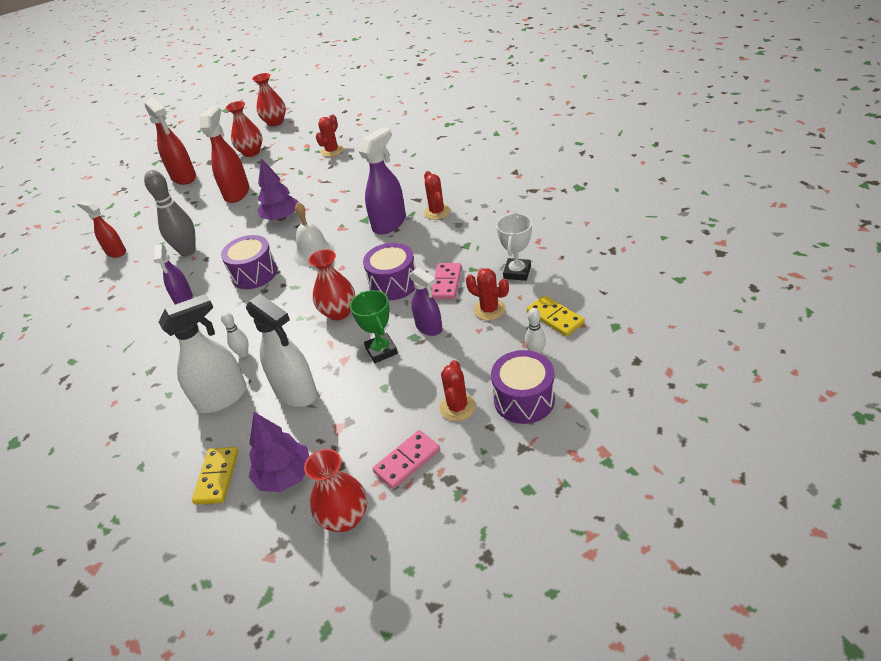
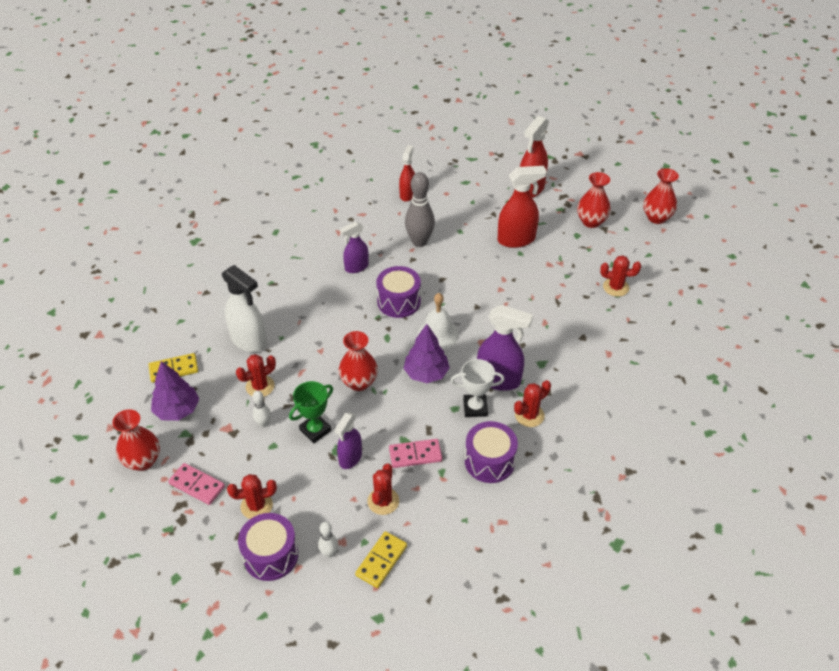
camera: 65 degrees right, 5 degrees up
white bowling pin [221,312,248,357] -> white bowling pin moved to [252,390,271,428]
white spray bottle [246,294,317,407] -> red cactus [236,354,276,397]
purple tree [257,158,299,221] -> purple tree moved to [403,324,450,383]
purple drum [363,243,416,300] -> purple drum moved to [465,421,518,483]
white trophy [496,213,532,281] -> white trophy moved to [450,359,505,417]

